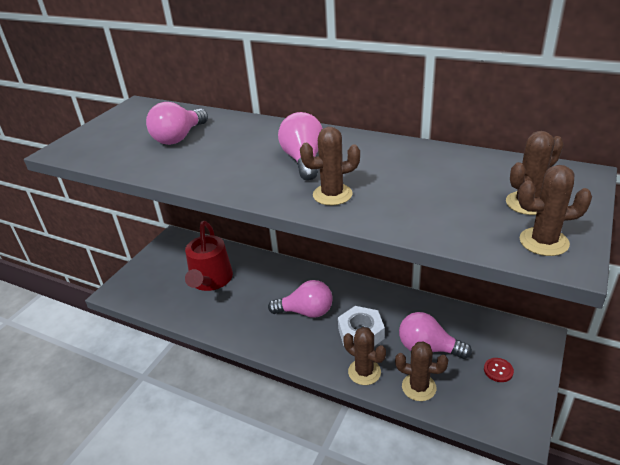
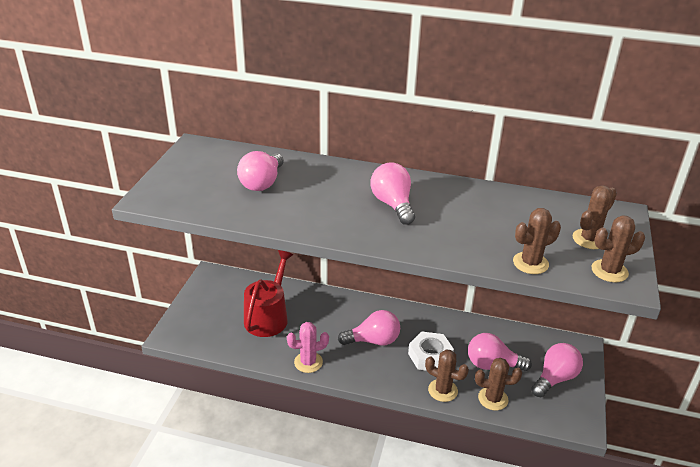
camera: 15 degrees left, 0 degrees up
red watering can [185,221,233,291] -> red watering can turned 150 degrees counterclockwise [244,250,293,337]
brown cactus [300,127,360,205] -> brown cactus moved to [513,208,561,274]
red button [484,358,514,382] -> pink light bulb [531,343,583,397]
none -> pink cactus [287,322,329,373]

